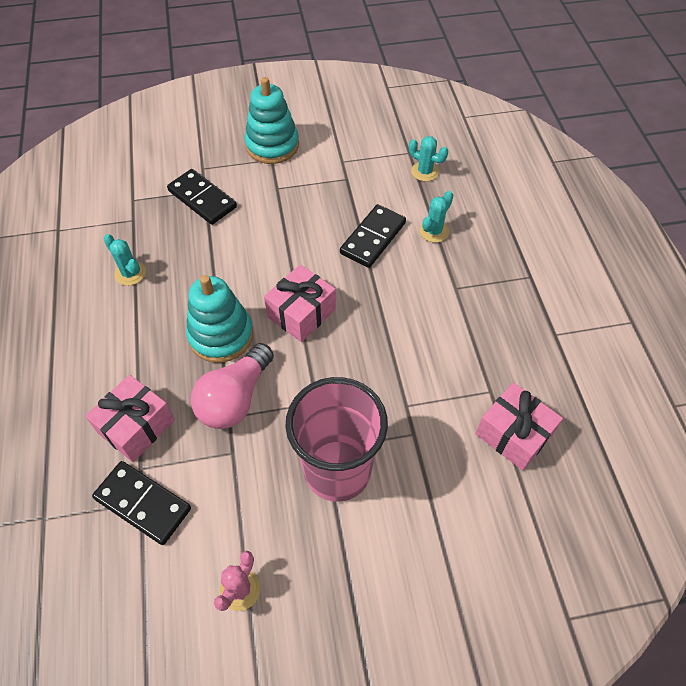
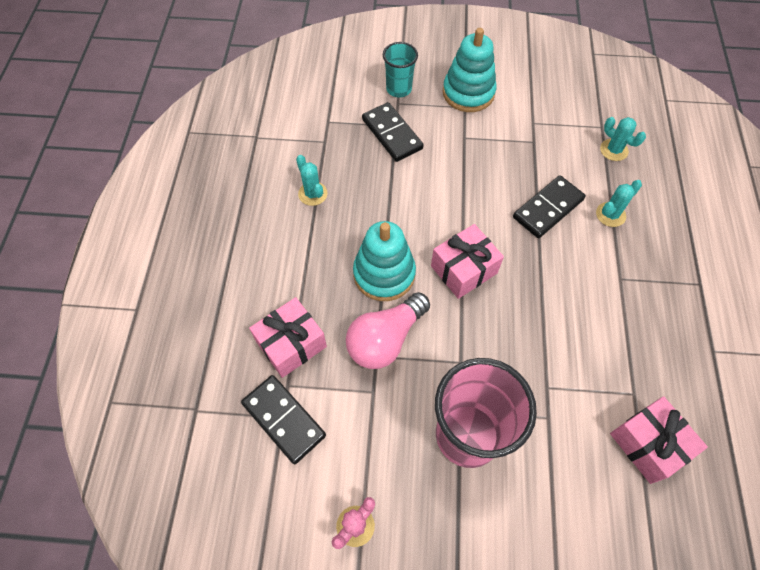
camera: 15 degrees right, 5 degrees up
none -> turquoise cup [383,42,418,97]

